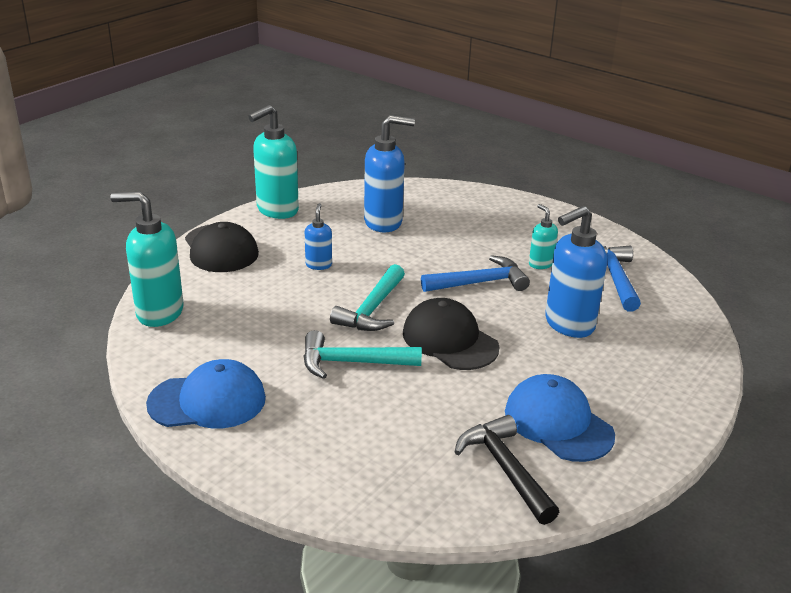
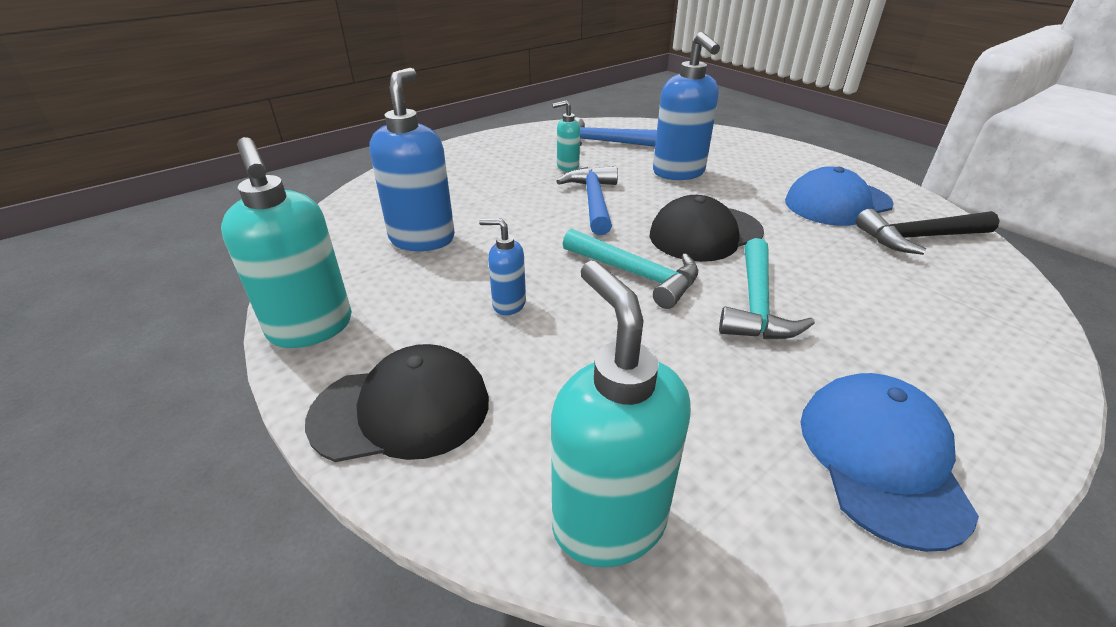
camera: 75 degrees left, 5 degrees up
turquoise soap dispenser [110,191,184,327] -> turquoise soap dispenser turned 135 degrees clockwise [551,261,691,567]

